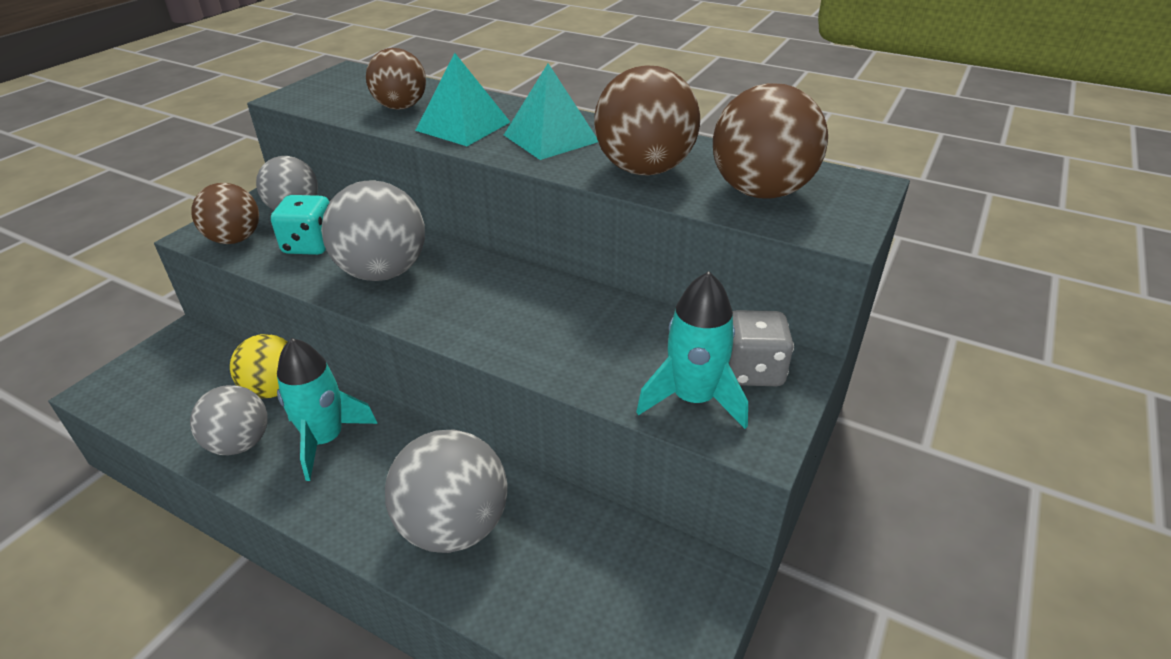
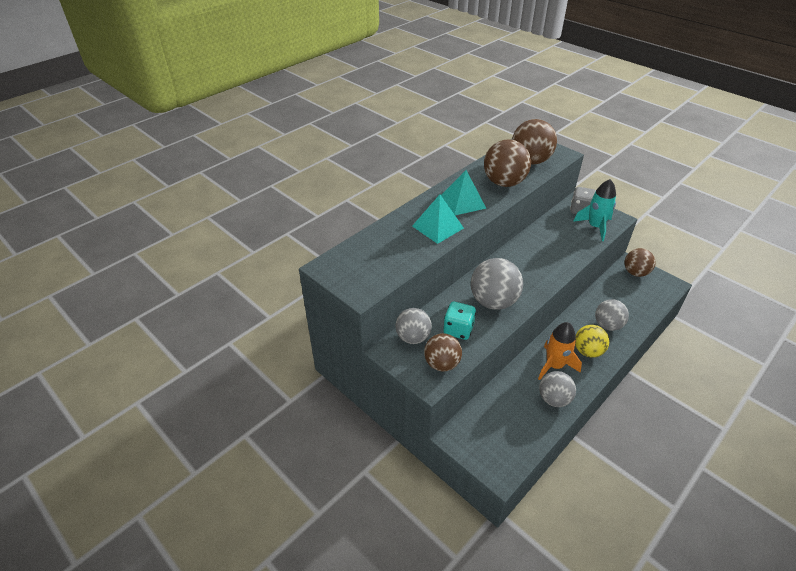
camera: 75 degrees left, 5 degrees up
yellow ball [230,334,288,398] -> yellow ball moved to [575,325,609,358]
turquoise rocket [277,338,378,481] -> orange rocket [538,322,582,380]
brown ball [366,48,426,110] -> brown ball moved to [625,248,655,277]
grey ball [385,430,507,553] -> grey ball [595,299,629,331], size x0.66

